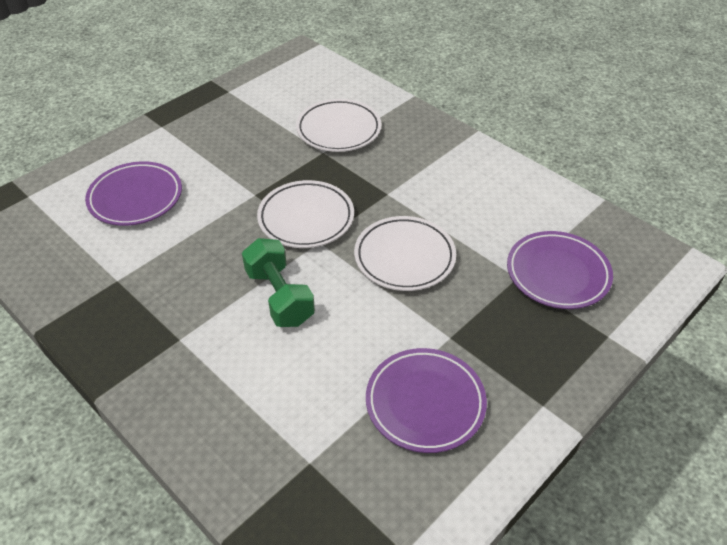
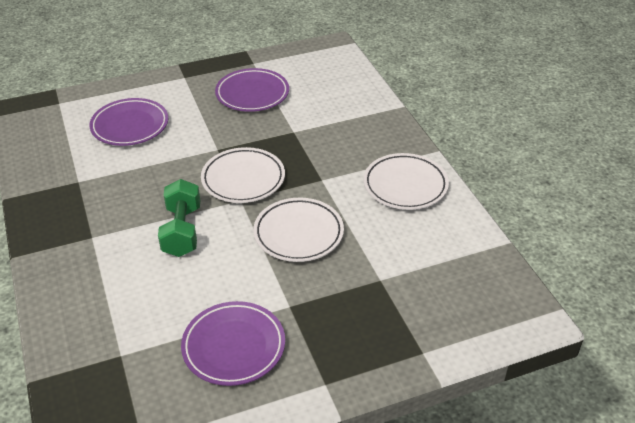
camera: 25 degrees right, 5 degrees down
white plate [296,99,382,152] -> white plate moved to [364,153,449,210]
purple plate [507,231,613,309] -> purple plate moved to [215,68,289,112]

